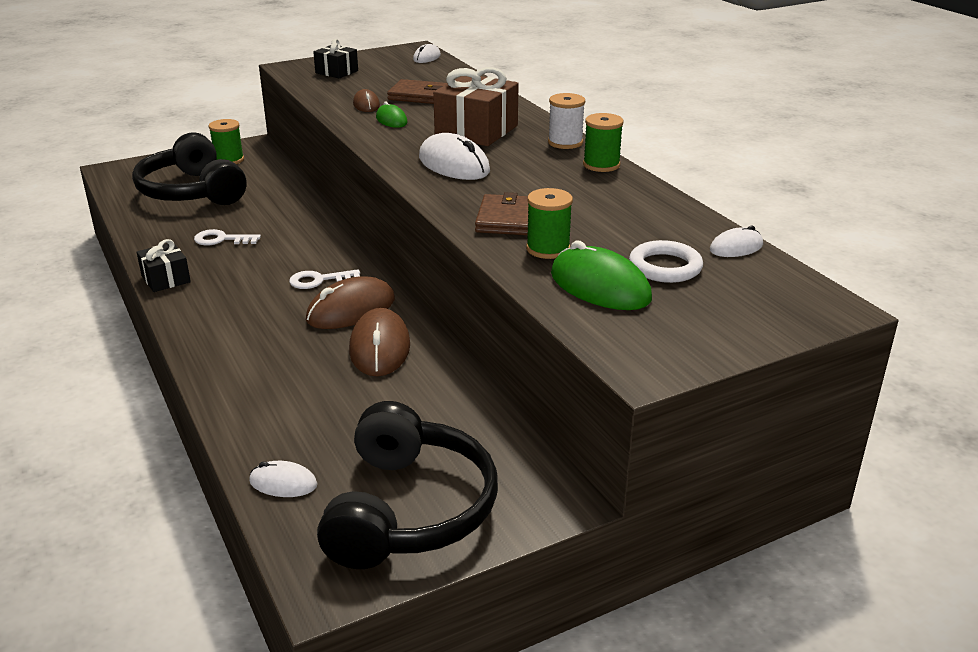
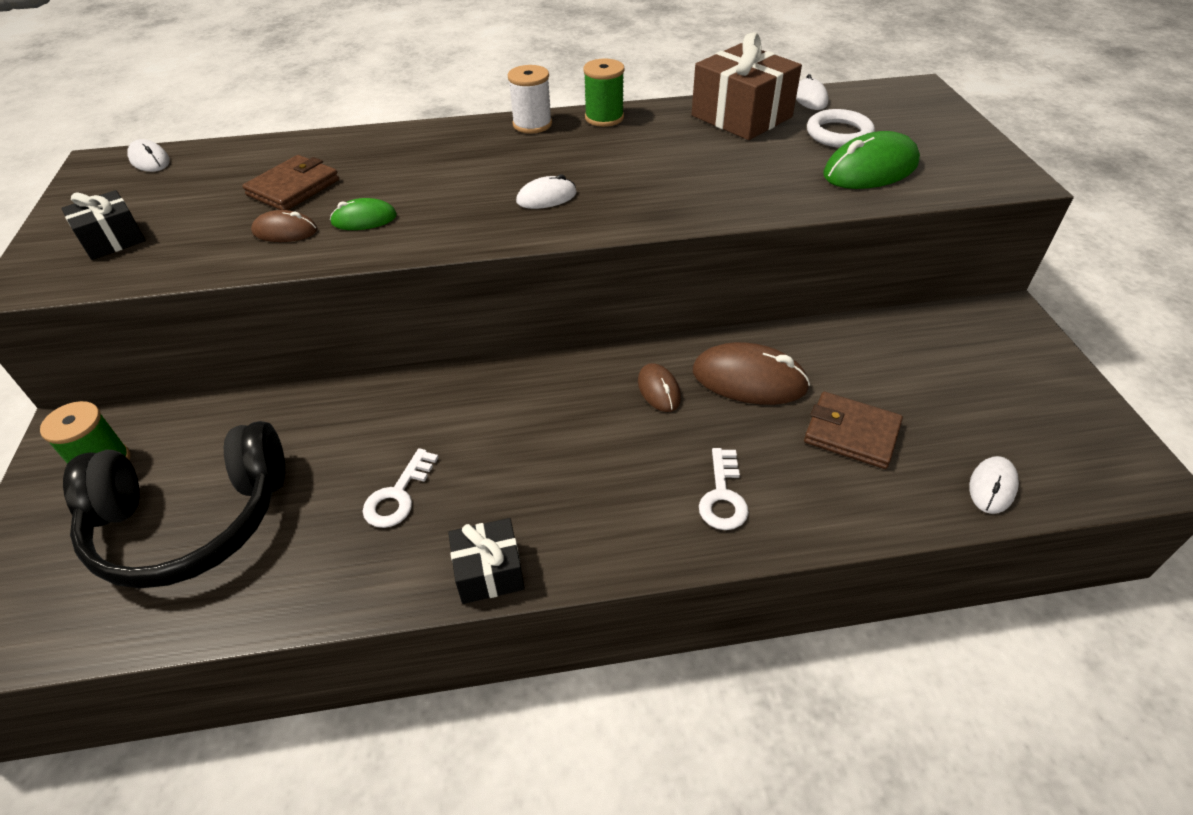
camera: 70 degrees left, 15 degrees up
white key [289,269,360,289] -> white key moved to [699,448,749,530]
brown mouse [306,276,395,329] -> brown mouse [638,363,681,412], size x0.56
black headphones [317,401,498,569] -> none
white mouse [419,133,490,180] -> white mouse [516,174,577,209], size x0.56
brown gift [433,67,519,146] -> brown gift moved to [691,32,802,140]
brown wallet [475,192,529,235] -> brown wallet moved to [804,392,903,469]
green spool [526,188,573,259] -> none

